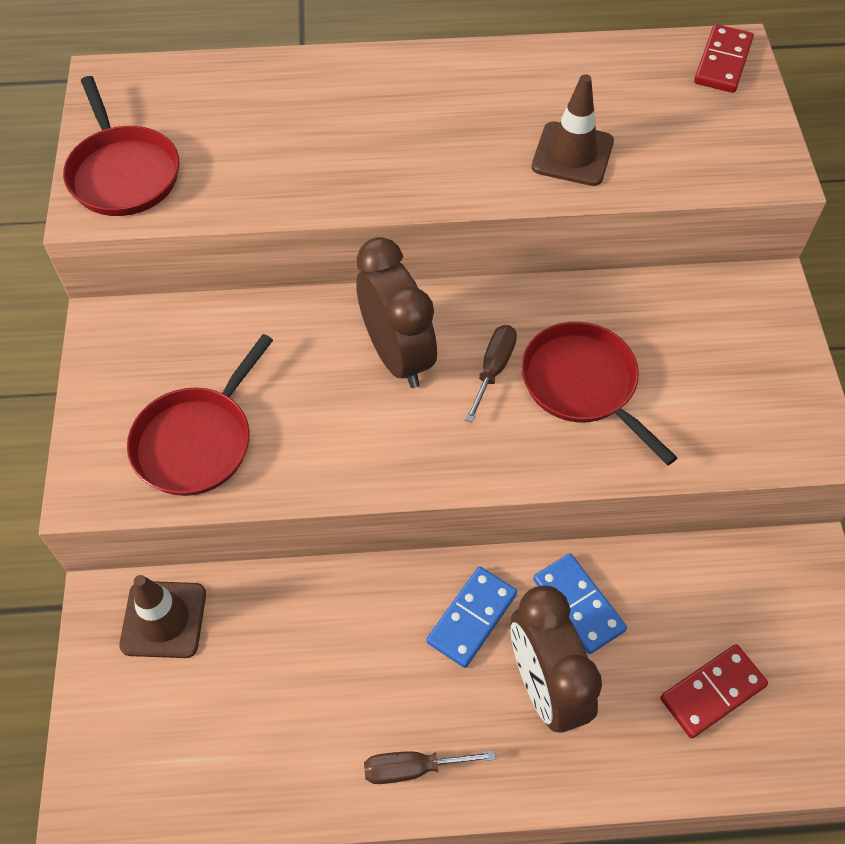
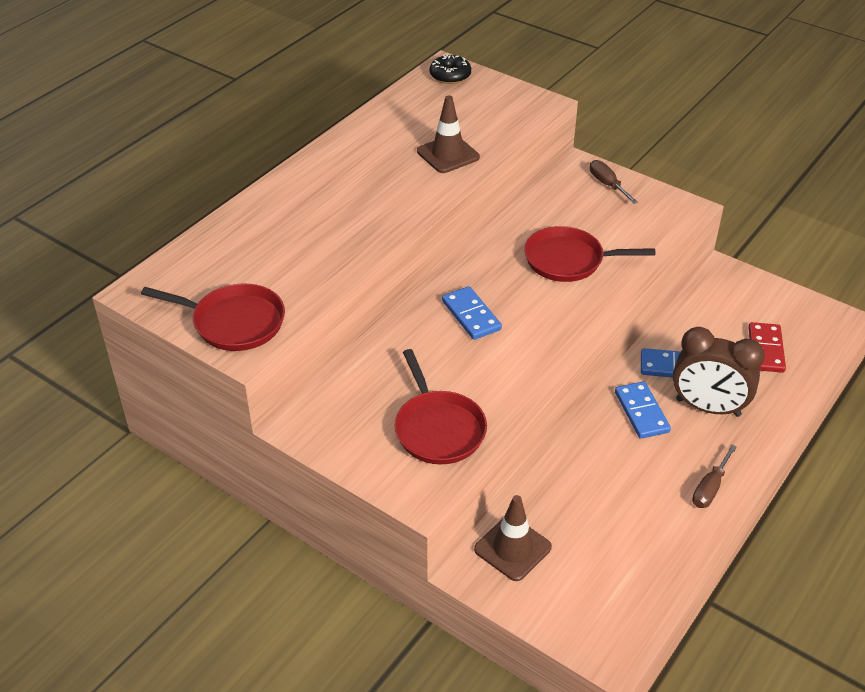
camera: 50 degrees left, 15 degrees down
brown clock [356,237,437,388] -> blue domino [442,286,502,340]
brown screwdriver [465,325,517,423] -> brown screwdriver moved to [590,160,638,204]
red domino [694,24,754,93] -> black donut [430,54,471,84]

